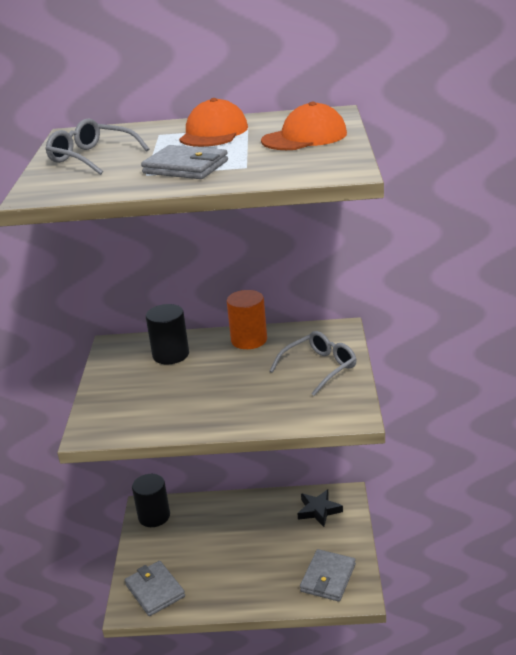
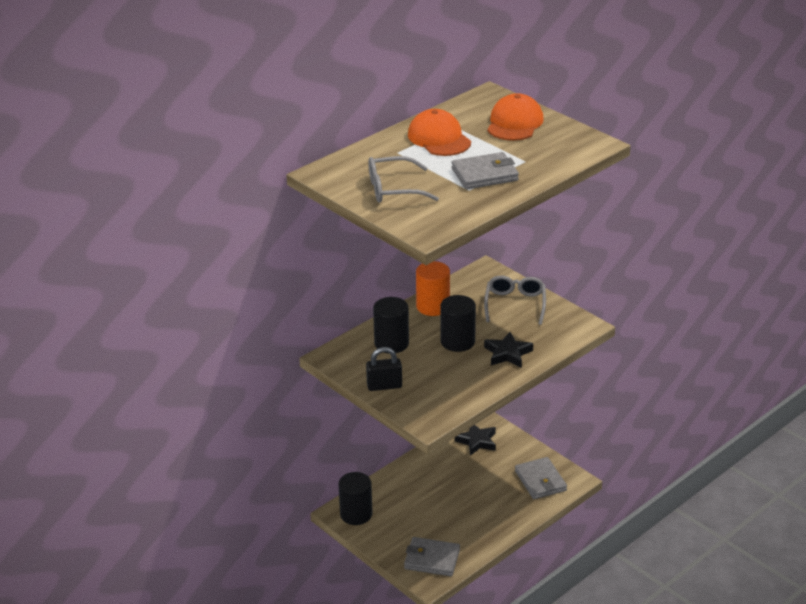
camera: 45 degrees left, 5 degrees up
none -> black padlock [366,347,402,391]
none -> black cylinder [440,295,476,352]
none -> black star [484,332,533,368]

